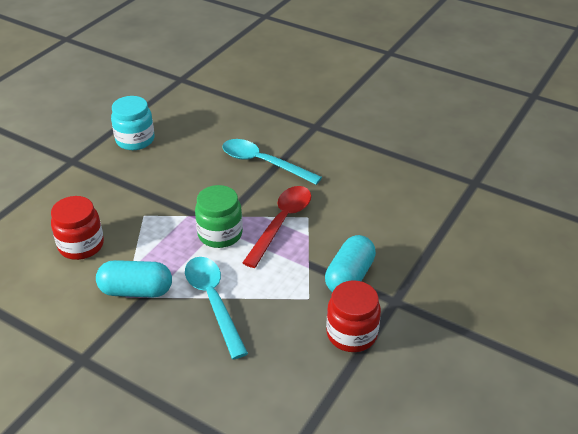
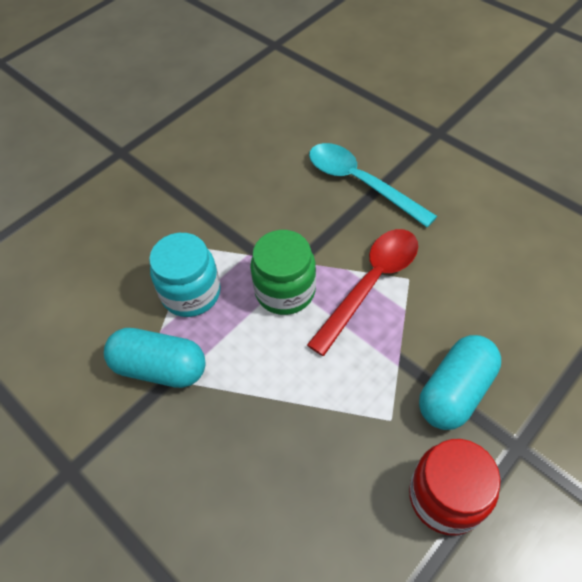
camera: 15 degrees right, 15 degrees up
red jar [51,196,104,260] -> none
turquoise jar [111,96,154,150] -> turquoise jar moved to [149,233,221,317]
turquoise spoon [185,257,248,359] -> none

